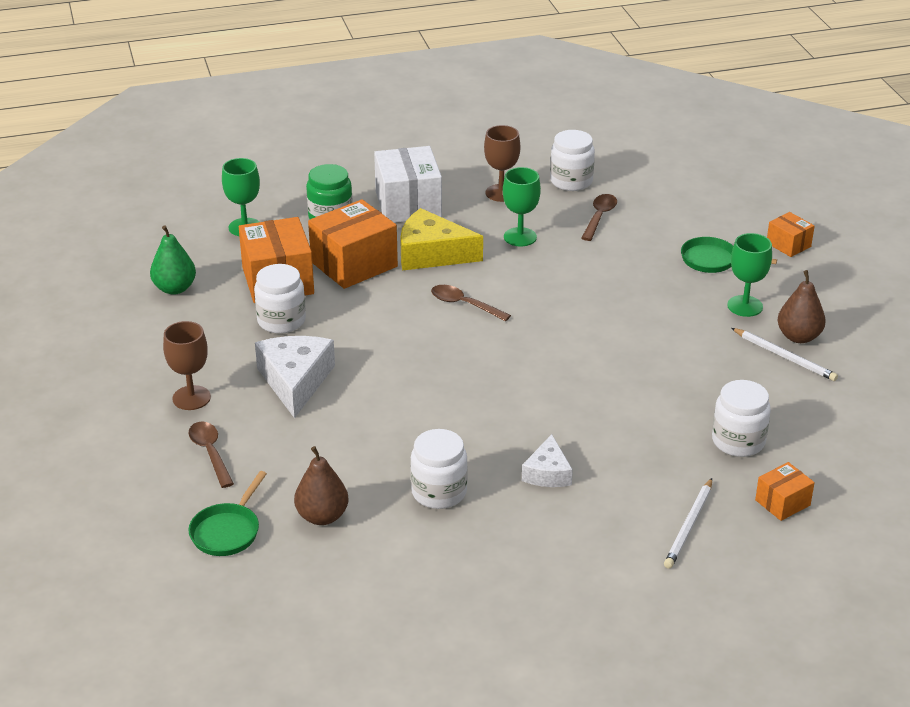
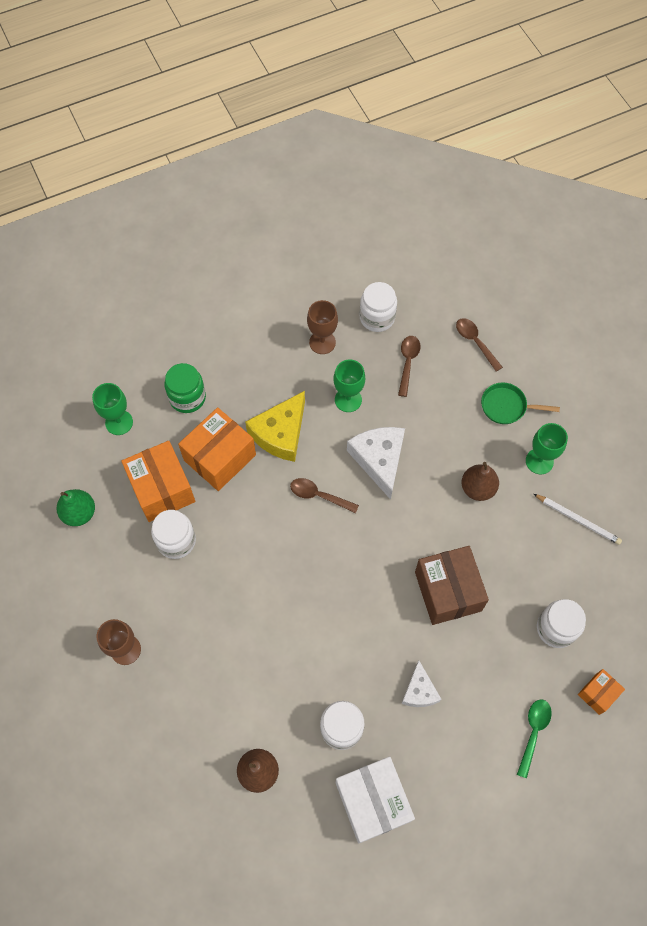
camera: 10 degrees left, 30 degrees up
green pan [188,471,267,556] -> none
brown spoon [189,422,234,488] -> brown spoon moved to [456,318,503,372]
white cheese [255,336,335,418] -> white cheese moved to [347,427,405,500]
white box [374,146,442,223] -> white box moved to [336,757,415,843]
yellow cheese [400,208,483,271] -> yellow cheese turned 60 degrees counterclockwise [245,391,305,462]
white pencil [664,478,712,569] -> green spoon [517,699,552,779]
orange box [767,212,814,257] -> none
brown pear [777,270,826,343] -> brown pear moved to [462,462,499,501]
none -> brown box [415,546,489,625]

